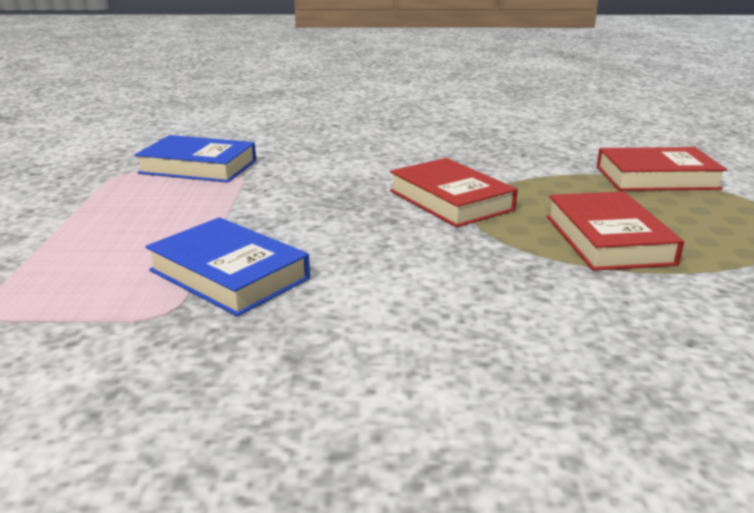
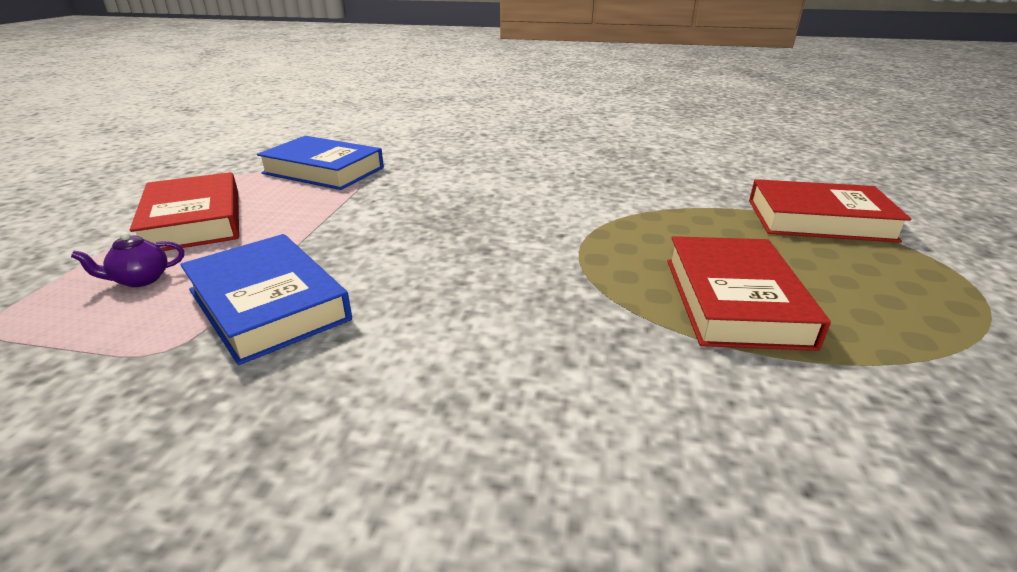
camera: 10 degrees right, 5 degrees up
red book [390,158,518,227] -> red book moved to [130,172,239,251]
none -> purple teapot [71,232,184,287]

